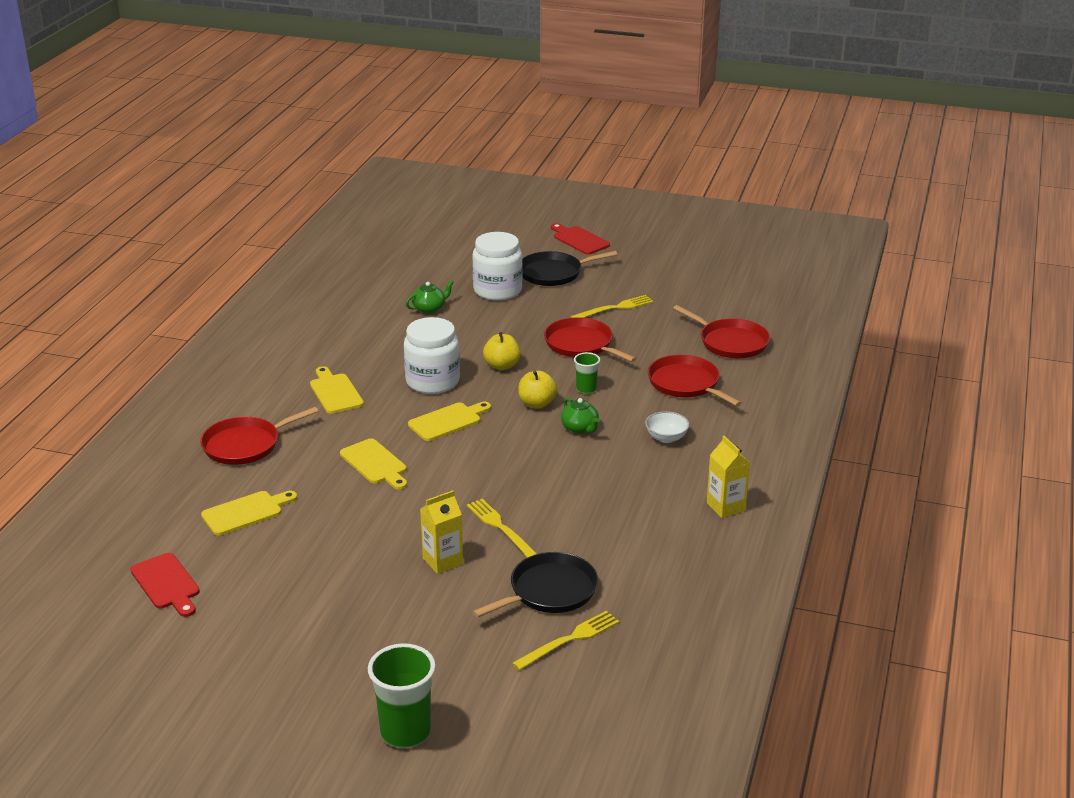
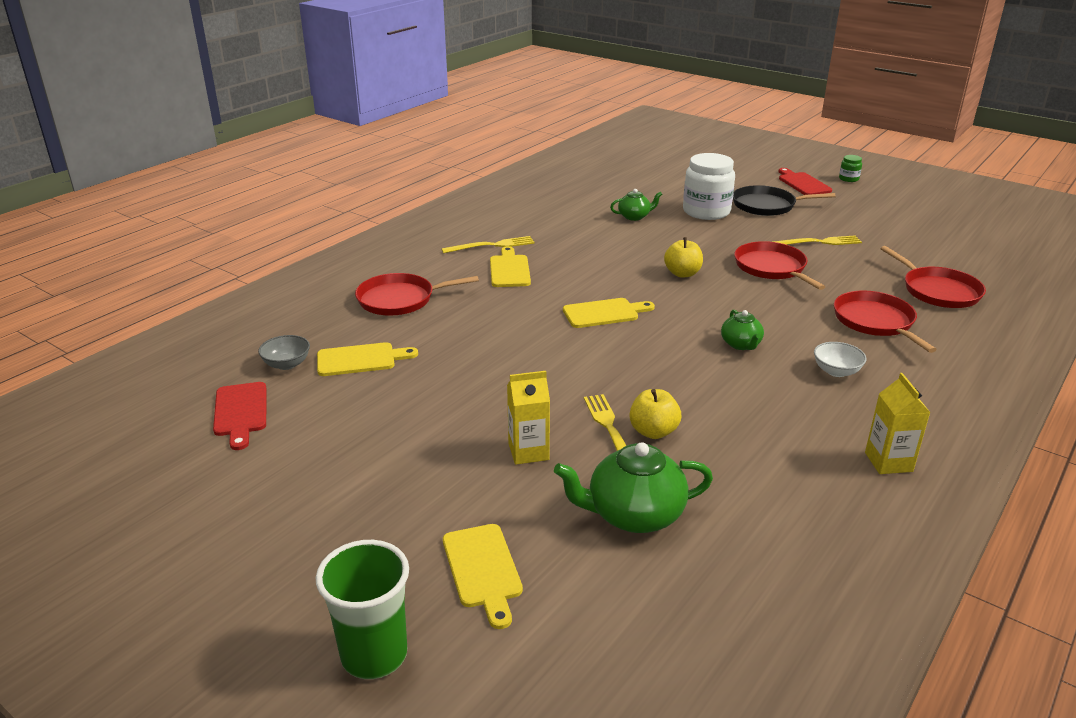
camera: 20 degrees right, 0 degrees up
yellow cutting board [340,438,407,490] -> yellow cutting board moved to [443,524,523,629]
white jar [404,317,460,394] -> none
black pan [473,552,598,618] -> green teapot [554,442,713,533]
yellow fork [512,611,619,670] -> yellow fork moved to [441,236,535,254]
yellow apple [518,371,557,409] -> yellow apple moved to [630,389,681,439]
green cup [574,352,600,394] -> none
none -> grey bowl [258,335,310,370]
none -> green jar [839,155,862,182]

